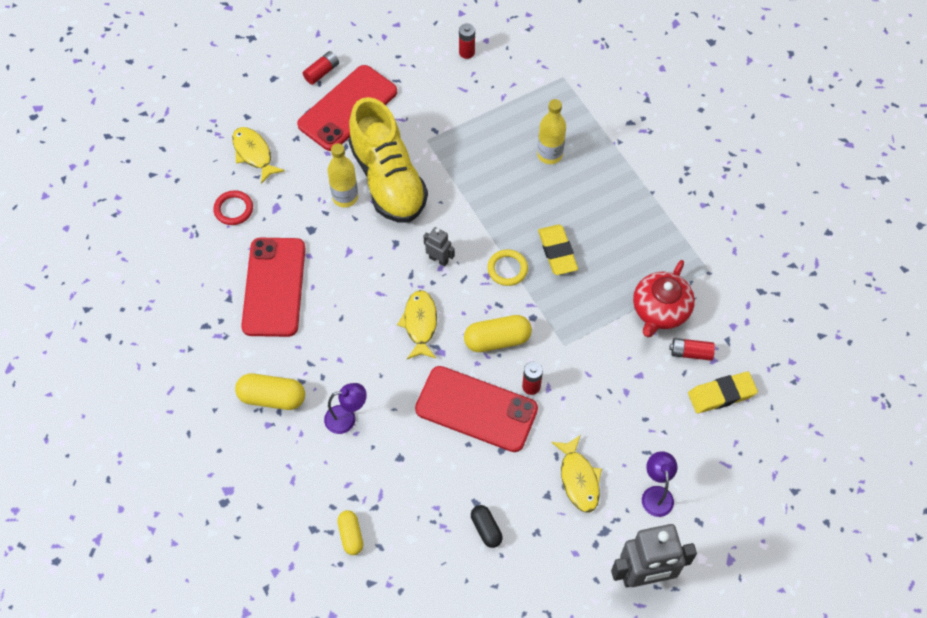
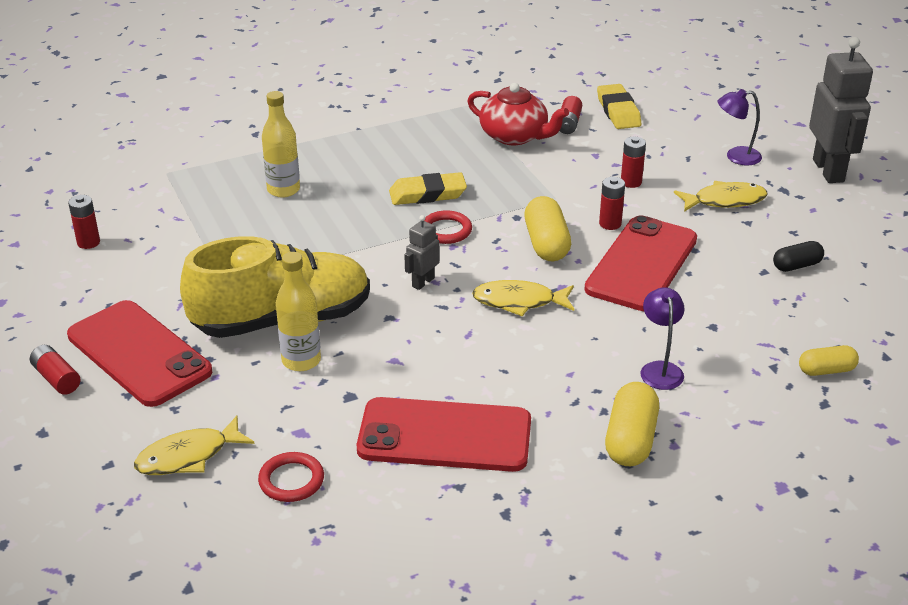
camera: 85 degrees left, 25 degrees down
yellow ring [487,250,528,286] -> red ring [424,210,472,244]
none -> red battery [621,137,646,188]

